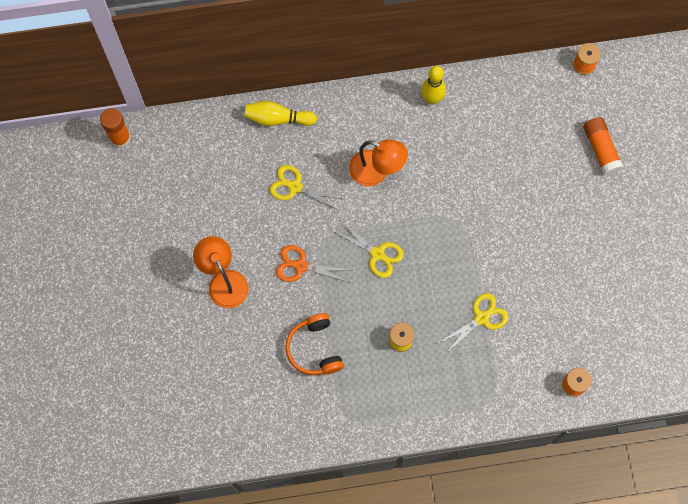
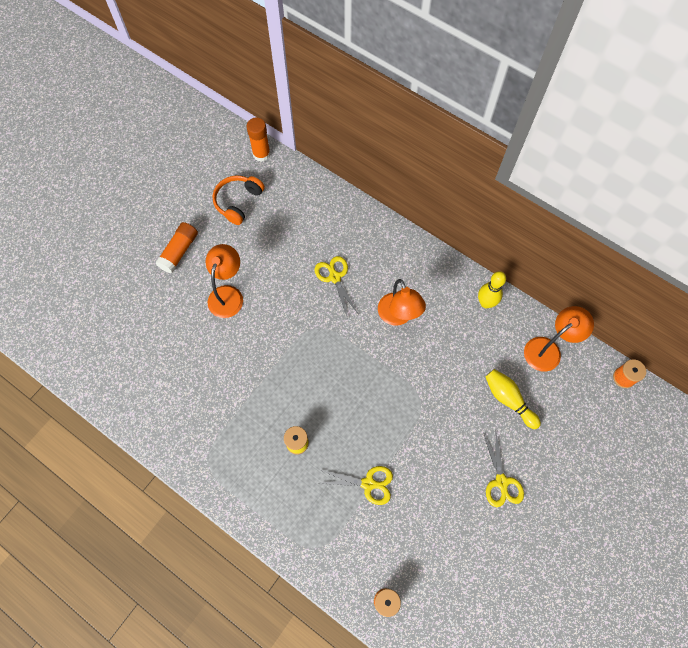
camera: 45 degrees right, 5 degrees down
yellow bowling pin [244,101,317,126] -> yellow bowling pin moved to [485,369,541,429]
orange scissors [276,245,349,282] -> none
orange headphones [285,313,344,375] -> orange headphones moved to [212,175,265,225]
yellow scissors [333,221,404,278] -> yellow scissors moved to [483,433,524,507]
orange glue stick [583,117,624,176] -> orange glue stick moved to [155,222,198,273]
none -> orange lamp [524,306,594,372]

